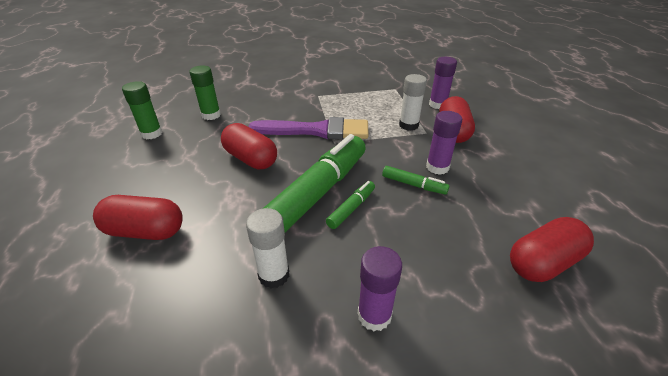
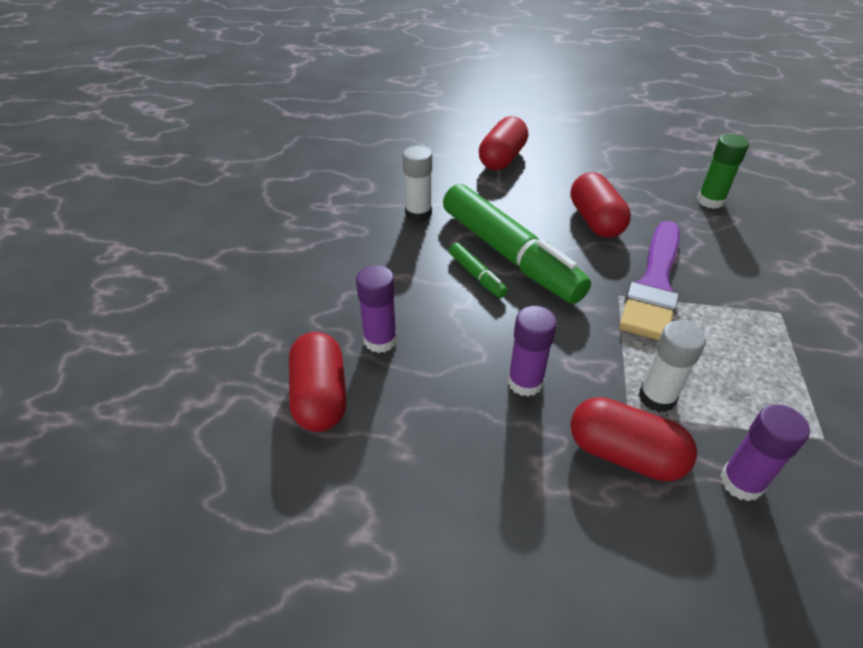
camera: 110 degrees right, 5 degrees up
green glue stick [122,81,163,139] -> none
red capsule [221,123,277,170] -> red capsule turned 75 degrees counterclockwise [571,172,631,238]
purple glue stick [358,246,402,331] -> purple glue stick moved to [356,265,397,353]
green marker [382,166,450,195] -> none

